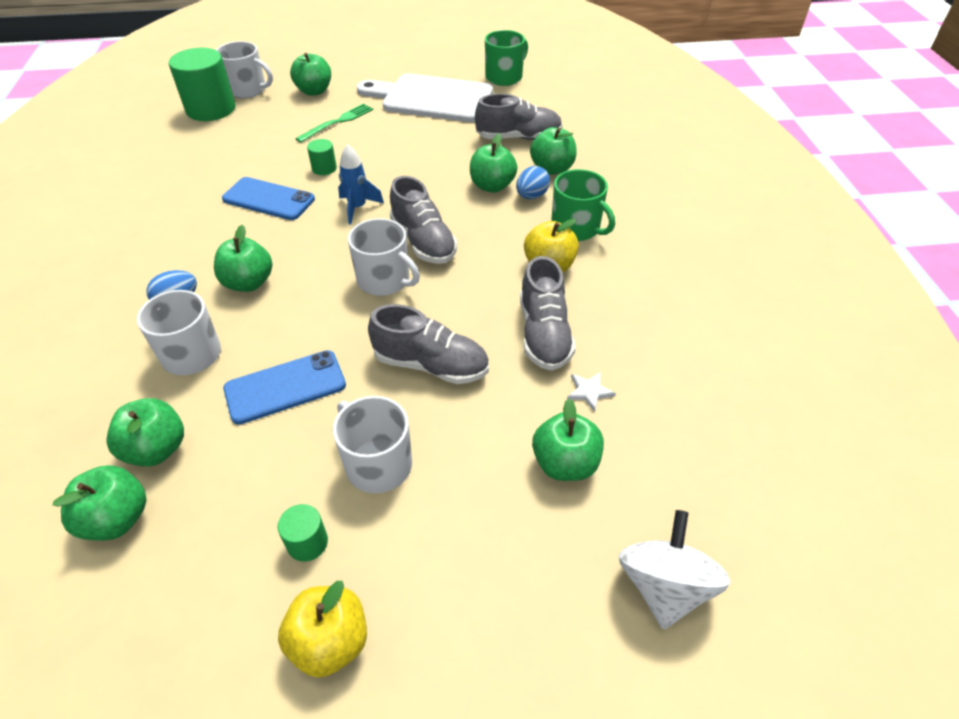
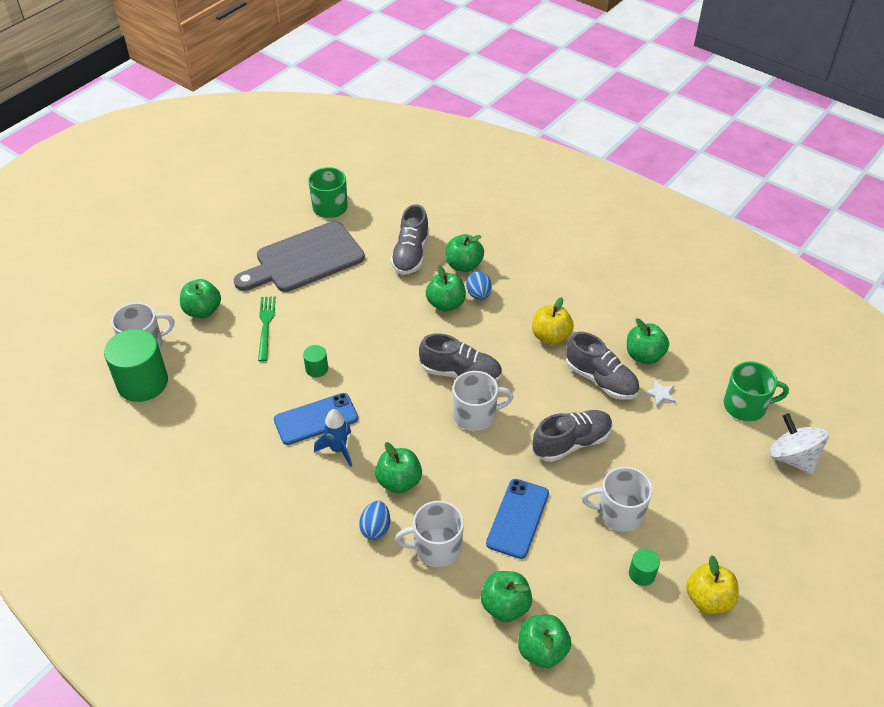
camera: 45 degrees left, 0 degrees up
blue rocket [338,144,384,225] -> blue rocket moved to [314,409,352,467]
white cutting board [357,74,493,122] -> grey cutting board [234,221,365,292]
grey shoe [475,94,563,140] -> grey shoe turned 150 degrees clockwise [391,204,429,275]
green apple [532,399,604,481] -> green apple moved to [627,319,669,364]
green mug [551,169,615,241] -> green mug moved to [724,361,789,422]

